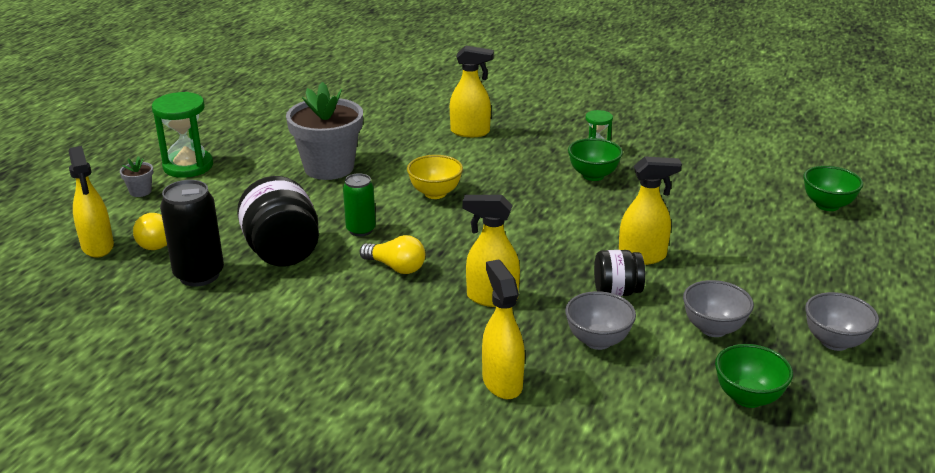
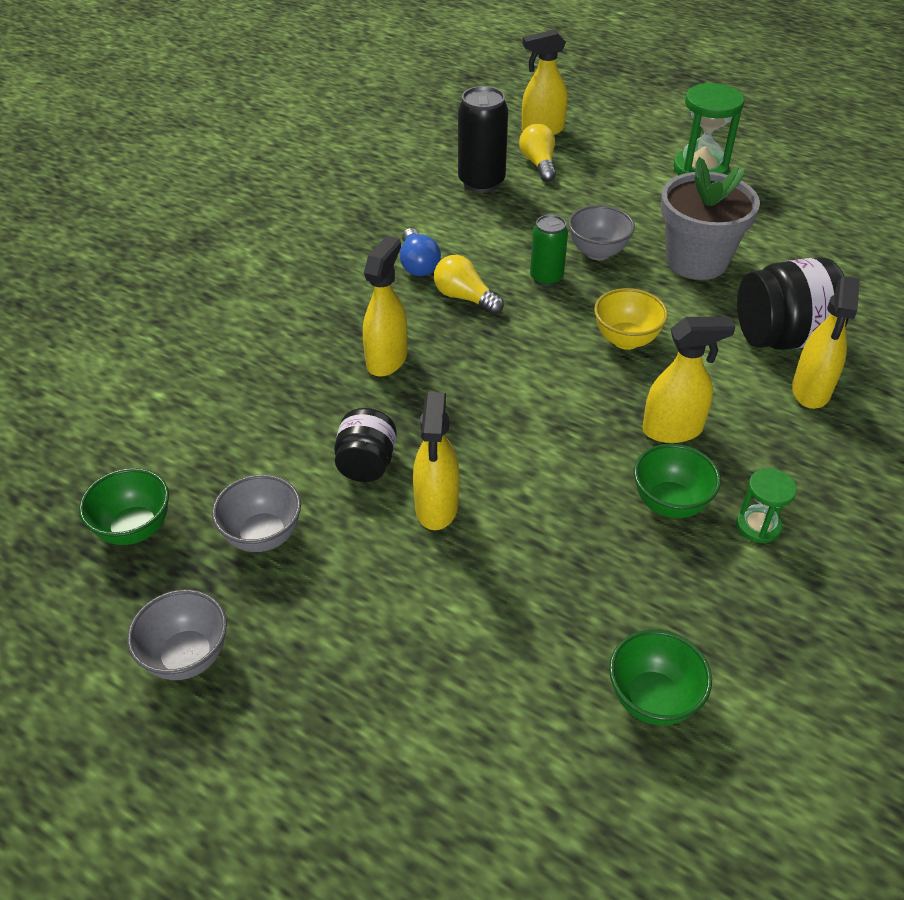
camera: 100 degrees right, 15 degrees up
grey flower pot [120,156,153,197] -> none
black jar [237,176,319,266] -> black jar moved to [737,257,849,350]
yellow light bulb [360,235,425,274] -> yellow light bulb turned 90 degrees clockwise [434,255,504,314]
yellow spray bottle [482,259,525,399] -> yellow spray bottle moved to [642,317,736,443]
grey bowl [565,291,636,350] -> grey bowl moved to [568,205,635,260]
green bowl [803,166,863,211] -> green bowl moved to [609,630,712,725]
none -> blue light bulb [400,228,441,276]

